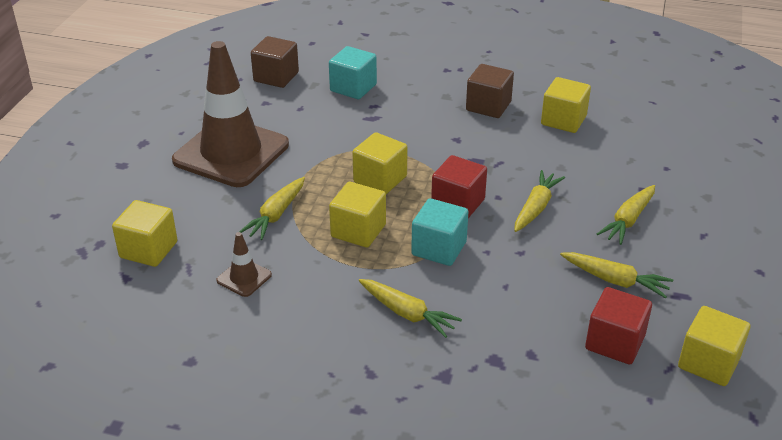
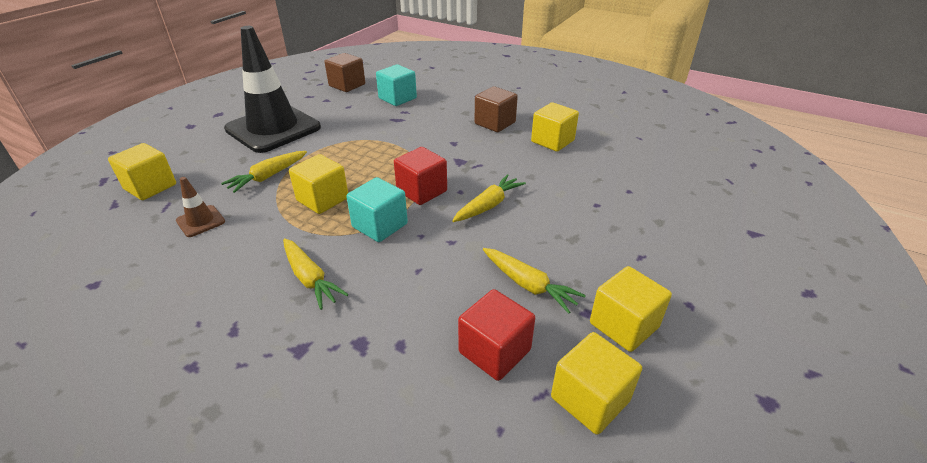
camera: 15 degrees right, 0 degrees up
brown traffic cone [172,41,289,187] -> black traffic cone [224,26,321,153]
yellow cube [352,132,408,194] -> yellow cube moved to [590,266,672,352]
yellow carrot [597,185,655,245] -> none

